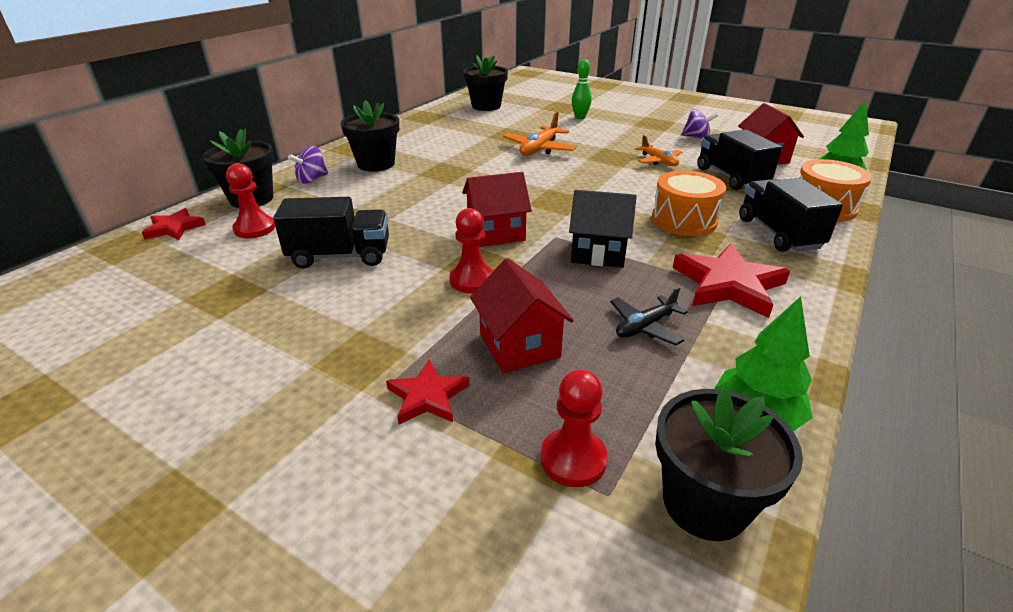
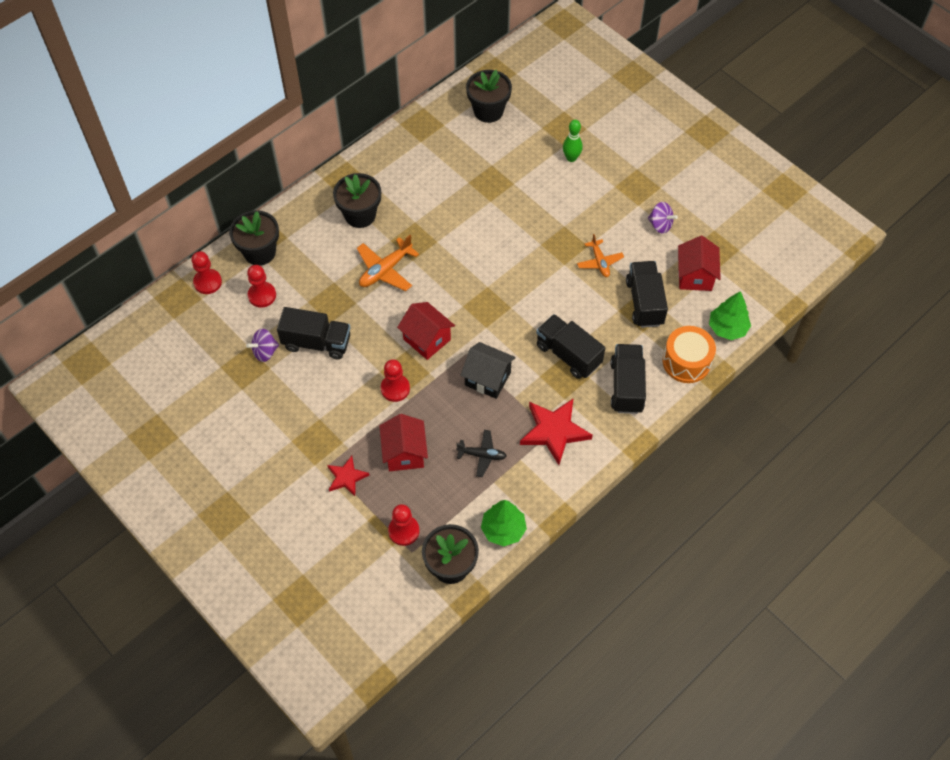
camera: 15 degrees right, 25 degrees up
red star [142,208,206,240] -> red pawn [192,251,222,294]
purple spinning top [288,146,328,184] -> purple spinning top moved to [246,329,279,362]
red house [462,172,532,247] -> red house turned 45 degrees clockwise [397,302,455,360]
orange plane [503,112,577,156] -> orange plane moved to [357,235,419,291]
black plane [610,287,688,345] -> black plane turned 150 degrees counterclockwise [456,430,507,477]
orange drum [652,170,726,236] -> black truck [536,314,605,379]

